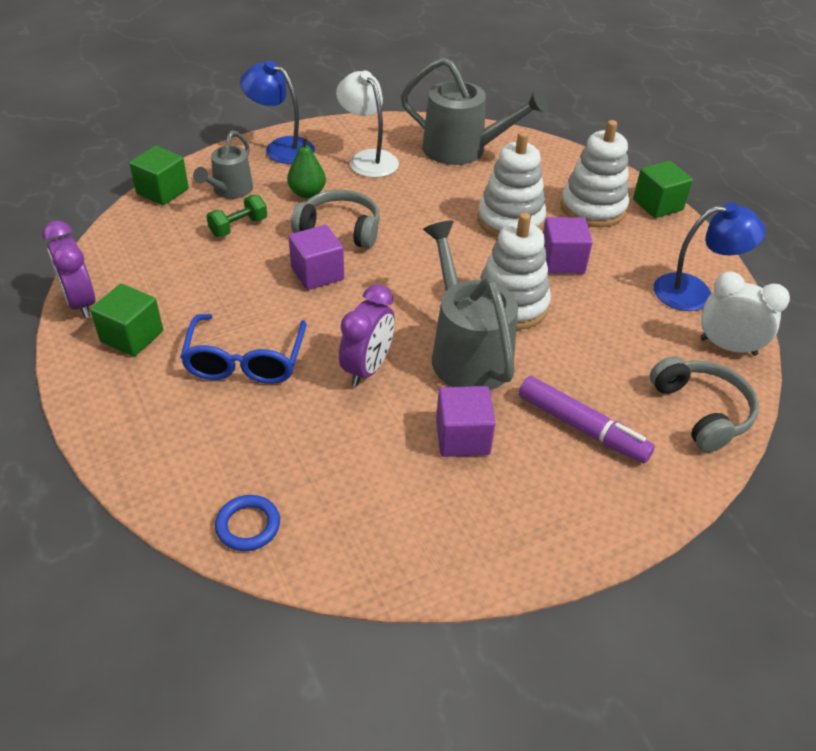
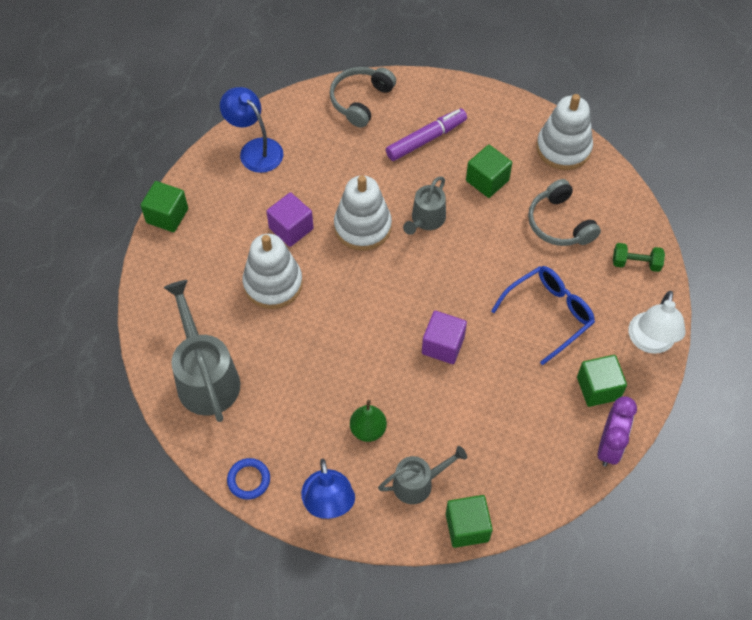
camera: 130 degrees left, 15 degrees up
green dumbbell [206,195,267,237] -> green dumbbell moved to [613,243,665,272]
blue ring [215,495,280,551] -> blue ring moved to [227,458,270,500]
grey headphones [291,190,380,249] -> grey headphones moved to [528,179,601,246]
white lamp [336,71,399,178] -> white lamp moved to [629,291,686,354]
purple clock [339,284,395,387] -> none
grey watering can [423,221,518,390] -> grey watering can [403,176,446,235], size x0.59
purple cube [436,386,495,457] -> green cube [466,145,512,198]
purple marker [519,376,655,463] -> purple marker turned 60 degrees clockwise [386,108,467,161]
white stacking toy [561,120,629,227] -> white stacking toy moved to [537,94,593,170]
white clock [700,272,790,356] -> none

